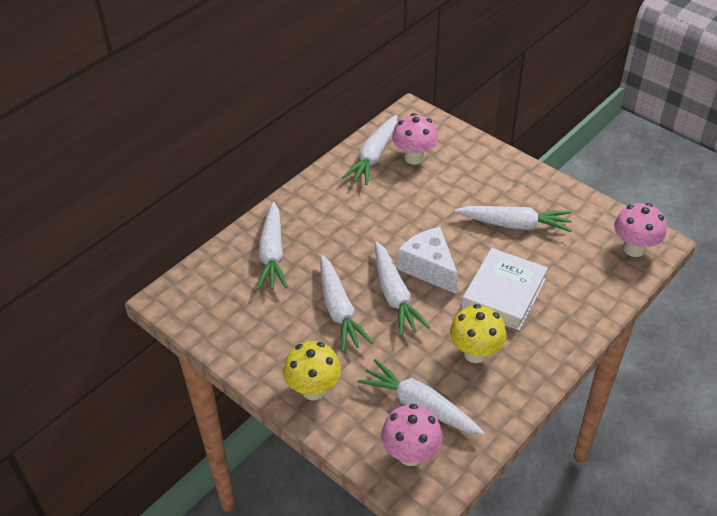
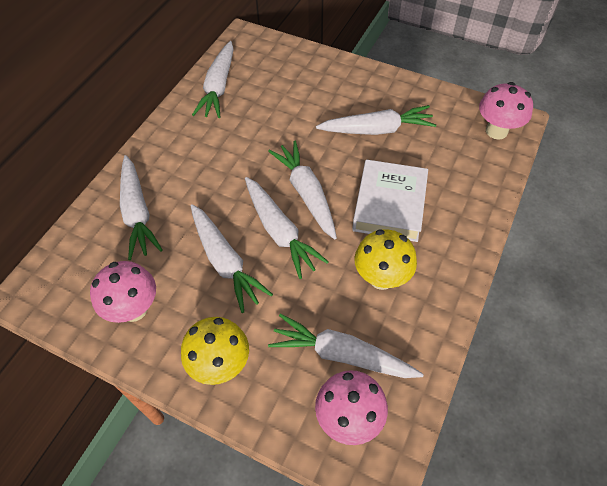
camera: 15 degrees left, 10 degrees up
pink mushroom [392,113,438,165] -> pink mushroom moved to [90,261,156,323]
white cheese [398,227,458,294] -> white carrot [268,141,337,239]

